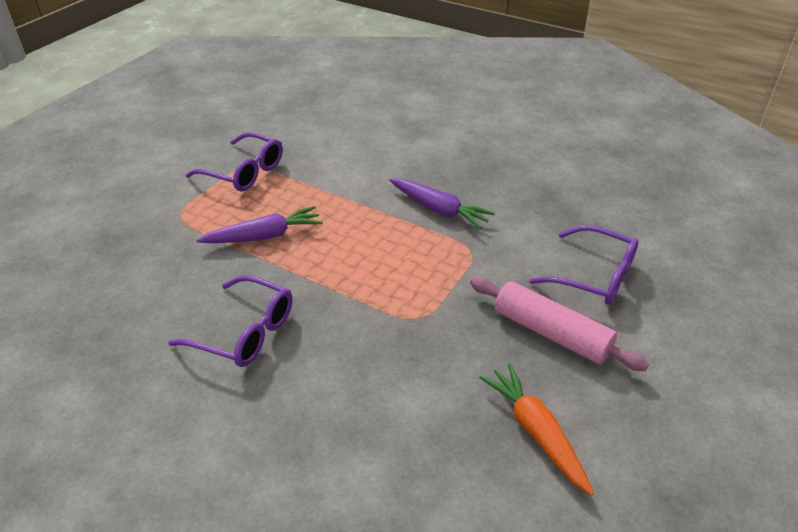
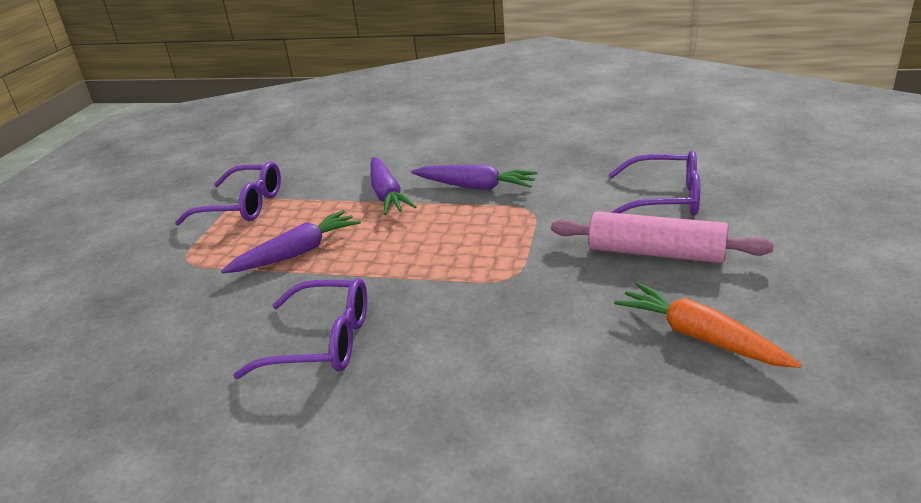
camera: 15 degrees left, 10 degrees down
none -> purple carrot [370,157,416,215]

